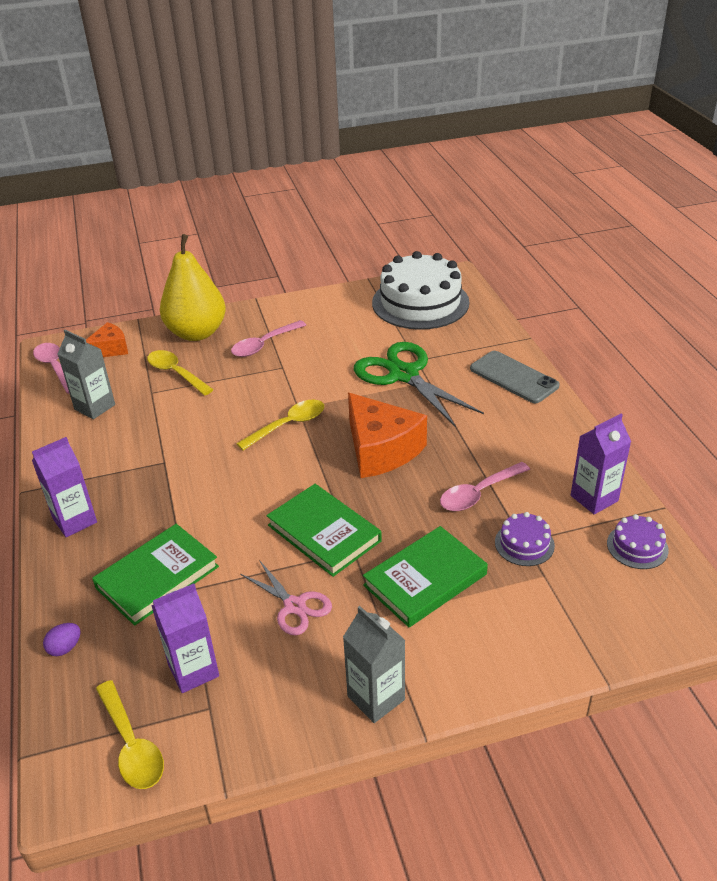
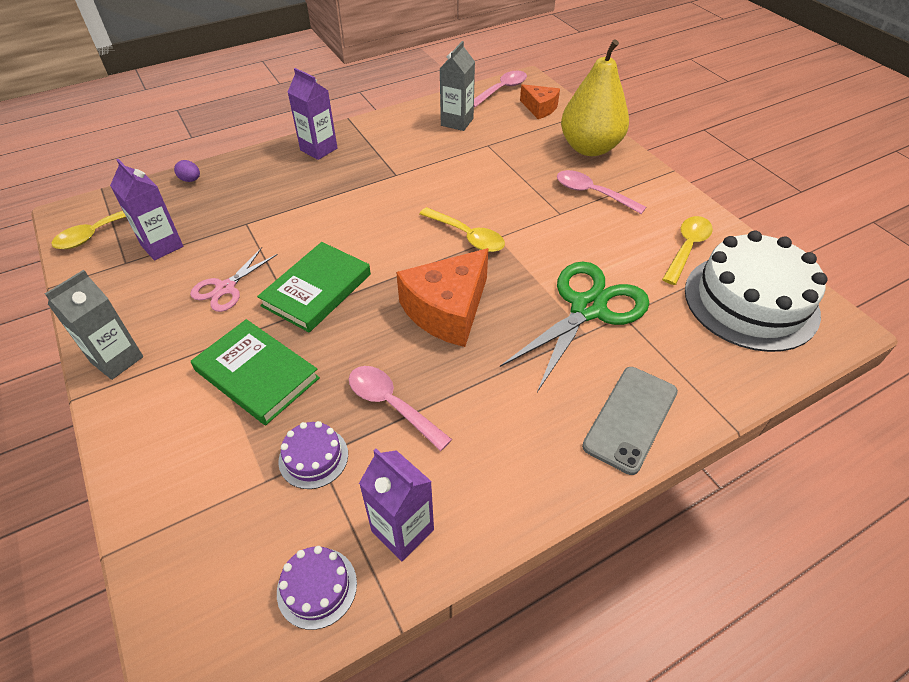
camera: 75 degrees right, 10 degrees up
green book [92,524,219,626] -> none
yellow spoon [147,350,214,395] -> yellow spoon moved to [662,216,713,285]

